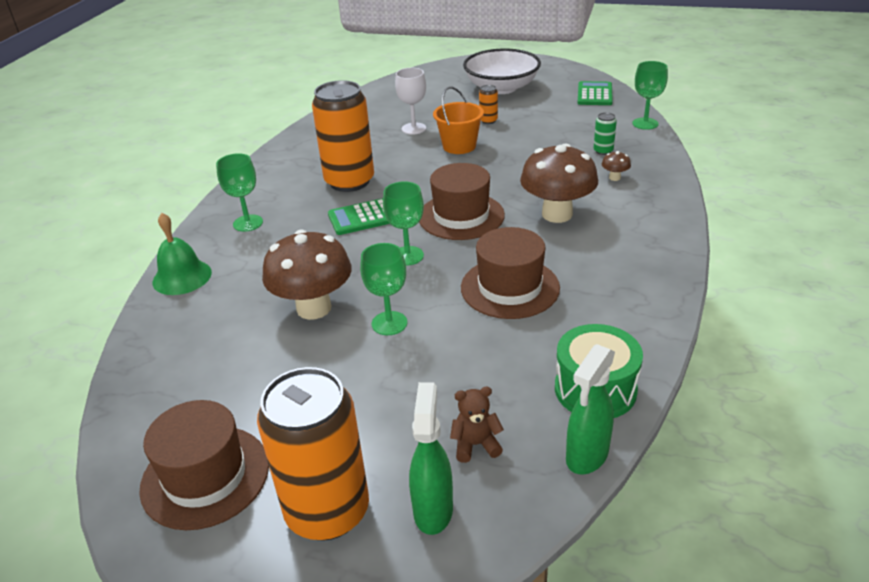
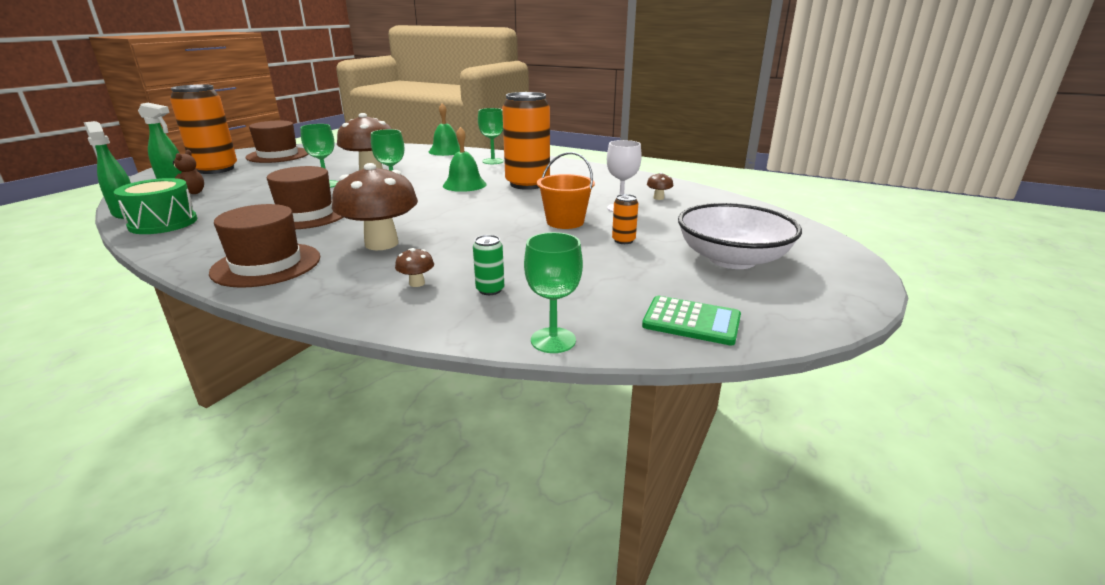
camera: 100 degrees right, 10 degrees down
green calculator [328,198,390,235] -> green bell [443,127,487,192]
brown hat [419,163,505,240] -> brown hat moved to [209,204,320,288]
none -> brown mushroom [647,172,673,200]

